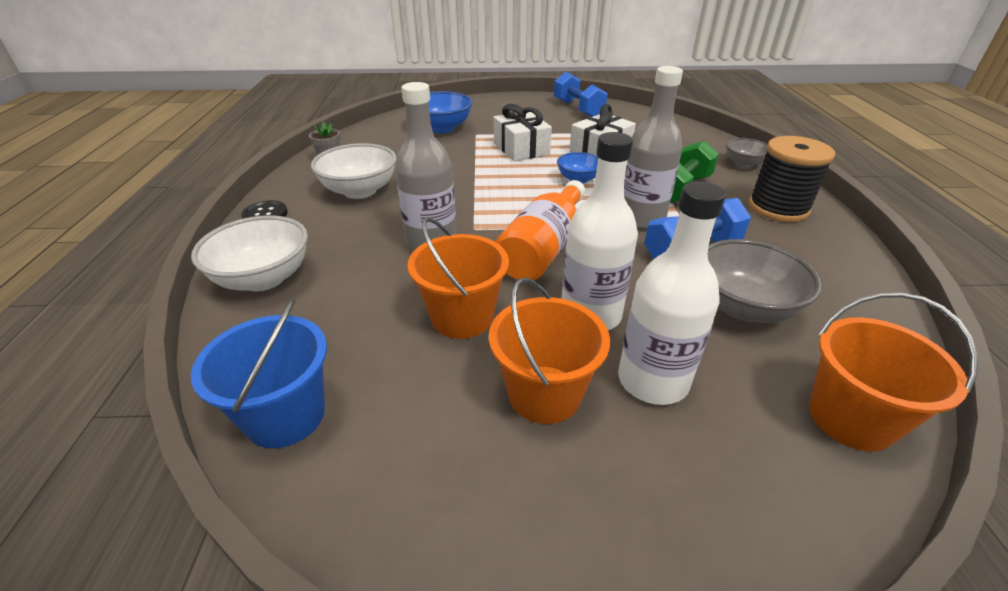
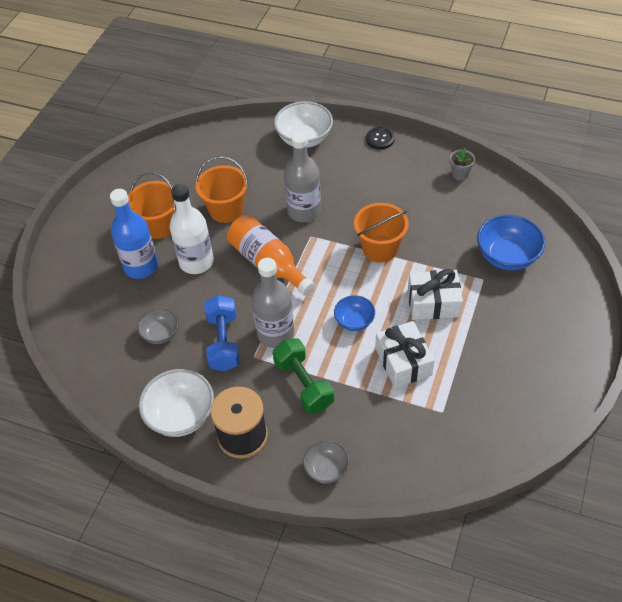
camera: 115 degrees right, 15 degrees up
blue bucket [191,298,327,448] -> none
white bowl [311,143,397,199] -> white bowl moved to [139,369,214,437]
blue dumbbell [554,72,607,117] -> none
white bottle [618,181,726,405] -> blue bottle [110,189,158,279]
grey bowl [707,239,822,323] -> grey bowl [137,308,178,344], size x0.60
orange bucket [809,292,978,452] -> orange bucket moved to [354,203,409,263]

